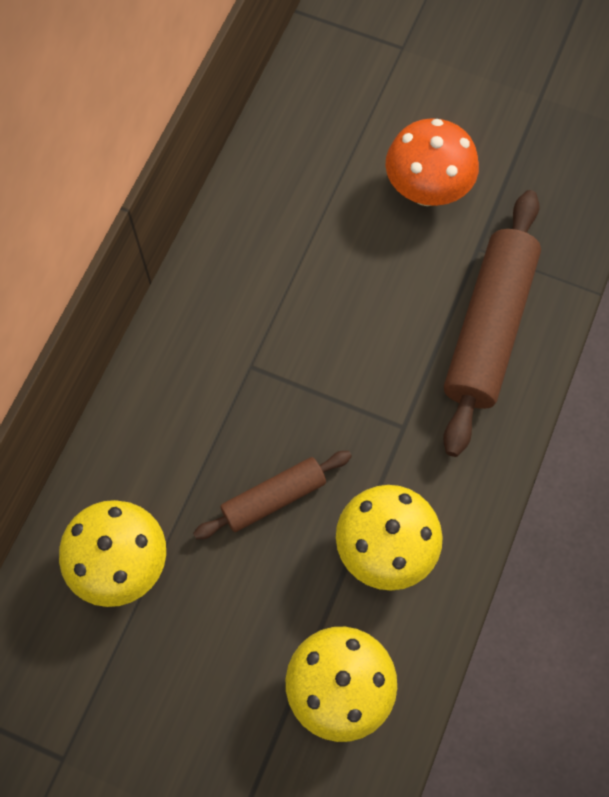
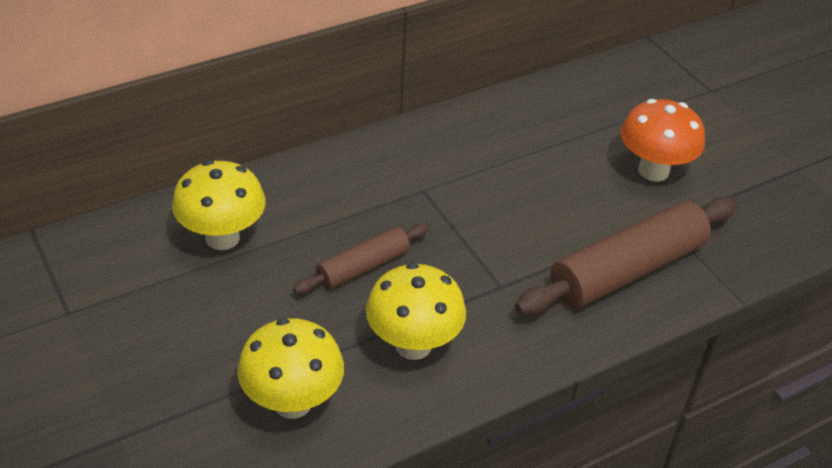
camera: 35 degrees right, 25 degrees down
brown rolling pin [193,451,352,539] -> brown rolling pin turned 45 degrees counterclockwise [293,224,429,294]

